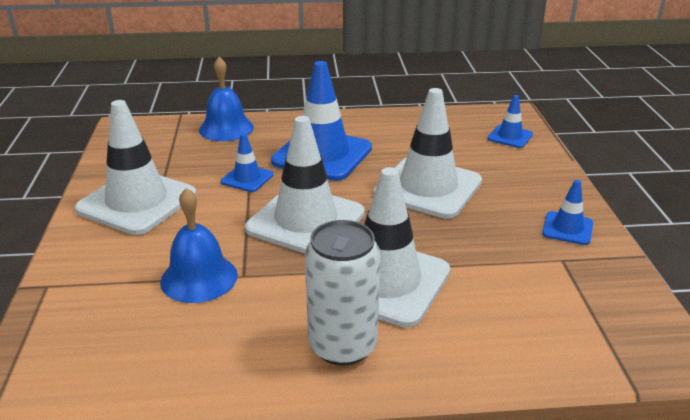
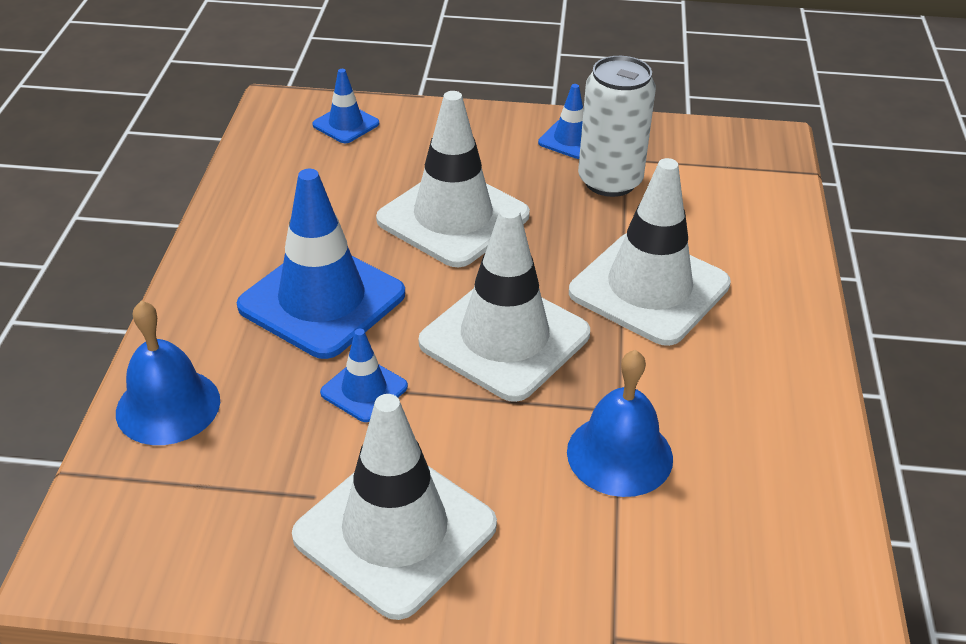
camera: 80 degrees left, 10 degrees up
white can [305,220,381,366] -> white can moved to [578,56,656,197]

